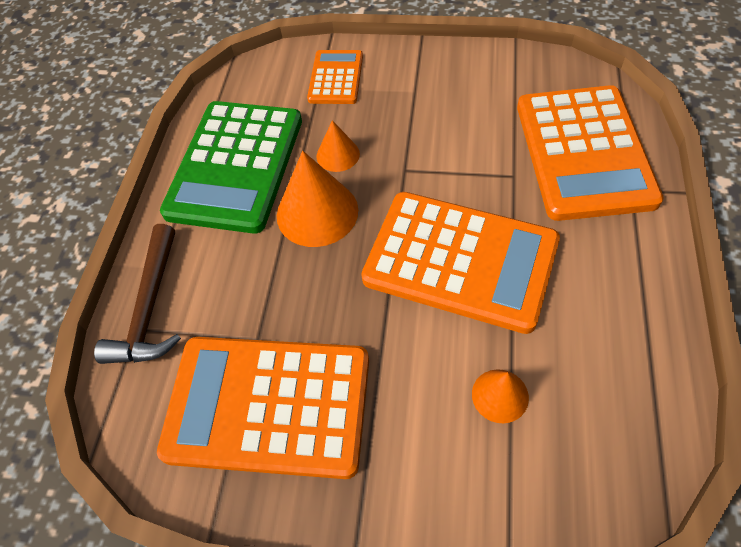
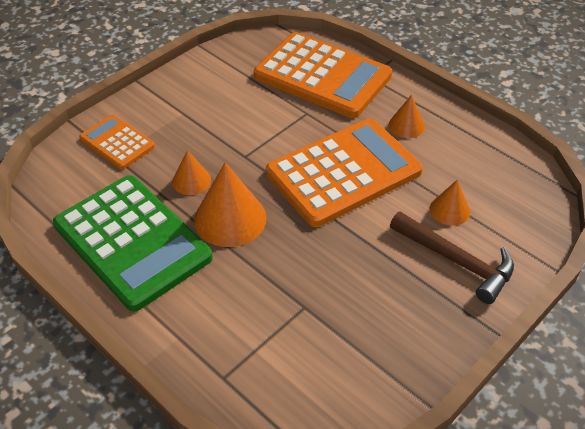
camera: 60 degrees left, 10 degrees down
brown hammer [94,224,181,364] -> brown hammer moved to [390,211,514,304]
orange calculator [157,337,369,479] -> none
none -> orange cone [389,95,425,138]

